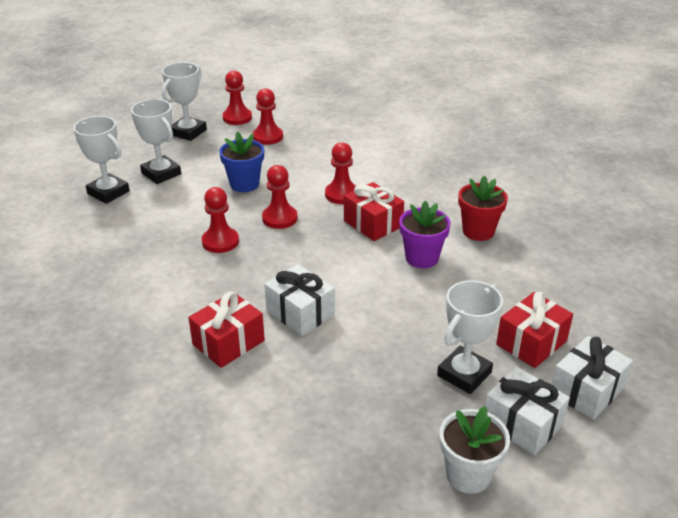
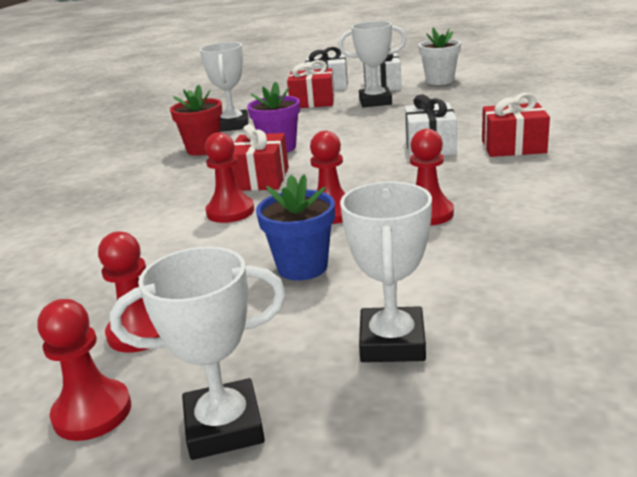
camera: 130 degrees left, 10 degrees down
white trophy [73,116,130,204] -> white trophy moved to [200,42,249,132]

